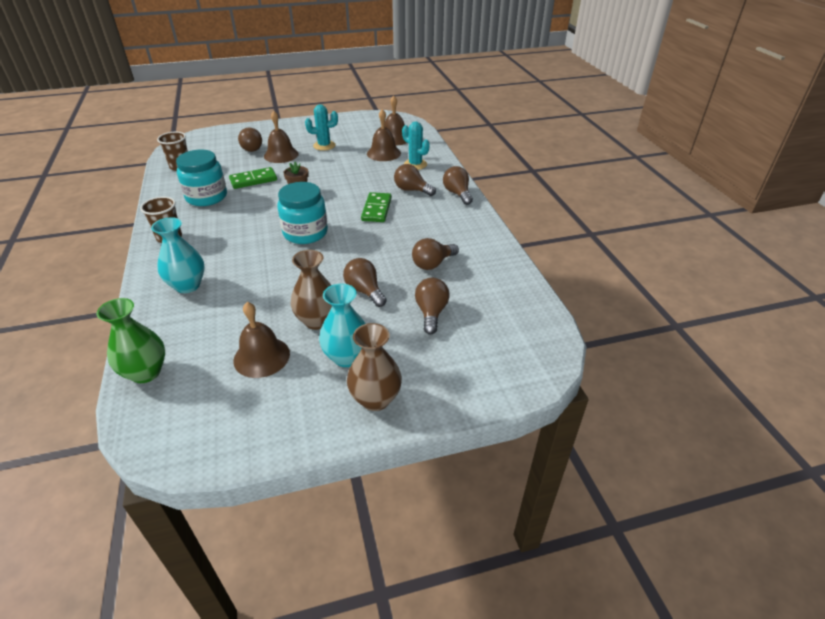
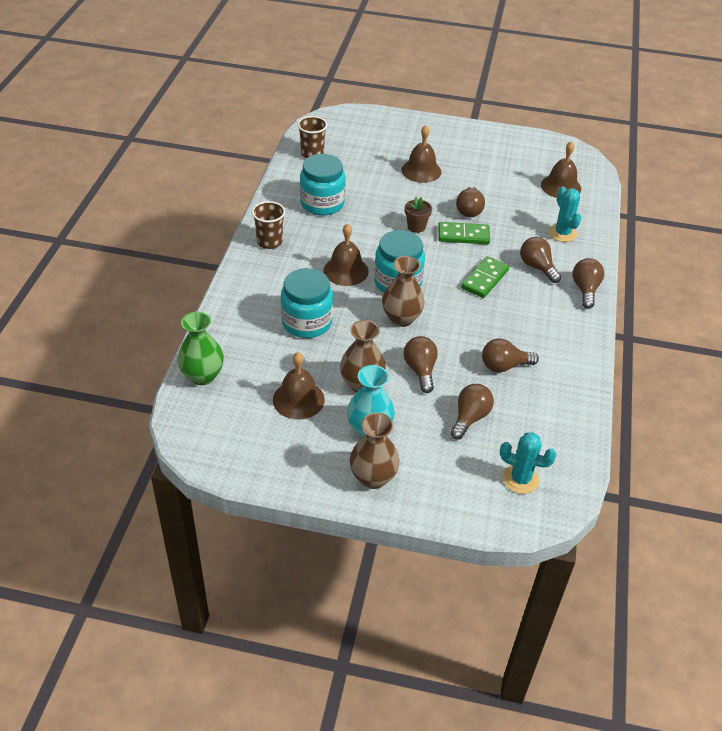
camera: 25 degrees right, 5 degrees up
turquoise vase [151,217,205,293] -> none
green domino [229,167,277,189] -> green domino moved to [438,222,490,244]
brown light bulb [238,127,262,152] -> brown light bulb moved to [456,186,485,217]
turquoise cactus [305,104,338,151] -> turquoise cactus moved to [500,432,557,494]
brown bell [367,109,401,161] -> brown bell moved to [323,223,369,286]
none -> turquoise jar [281,268,333,338]
none -> brown vase [382,256,425,327]

